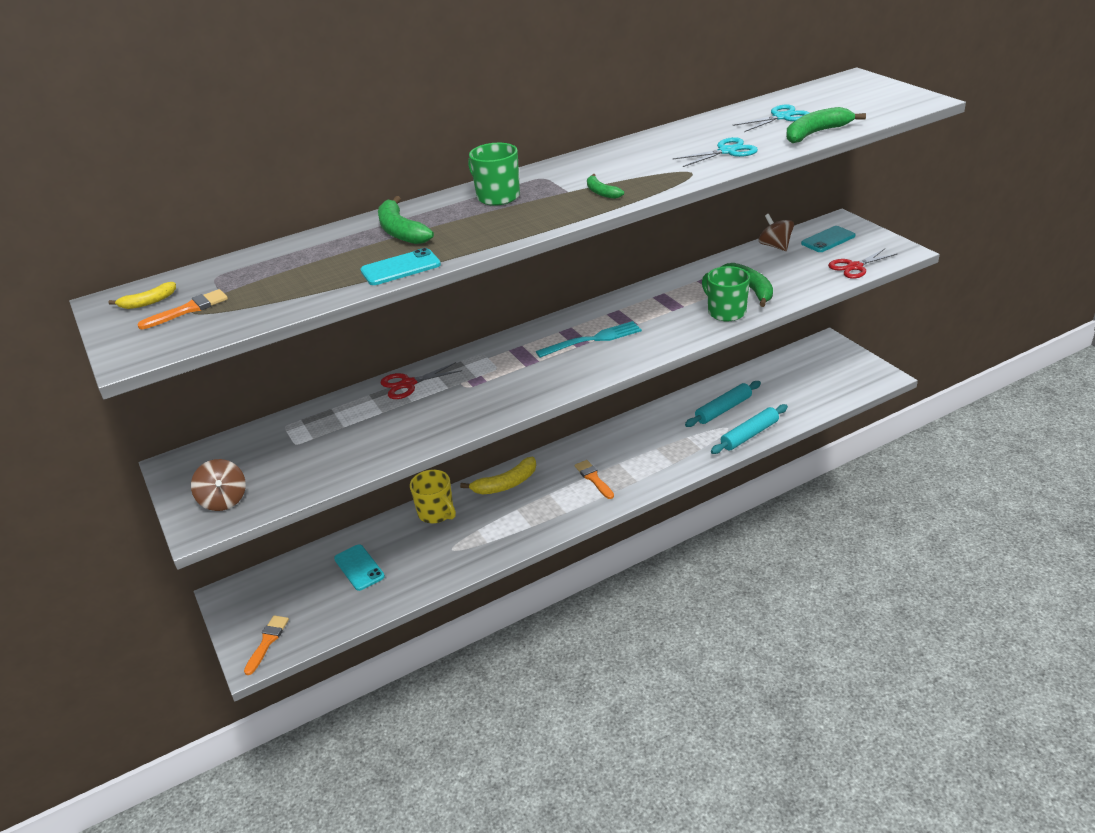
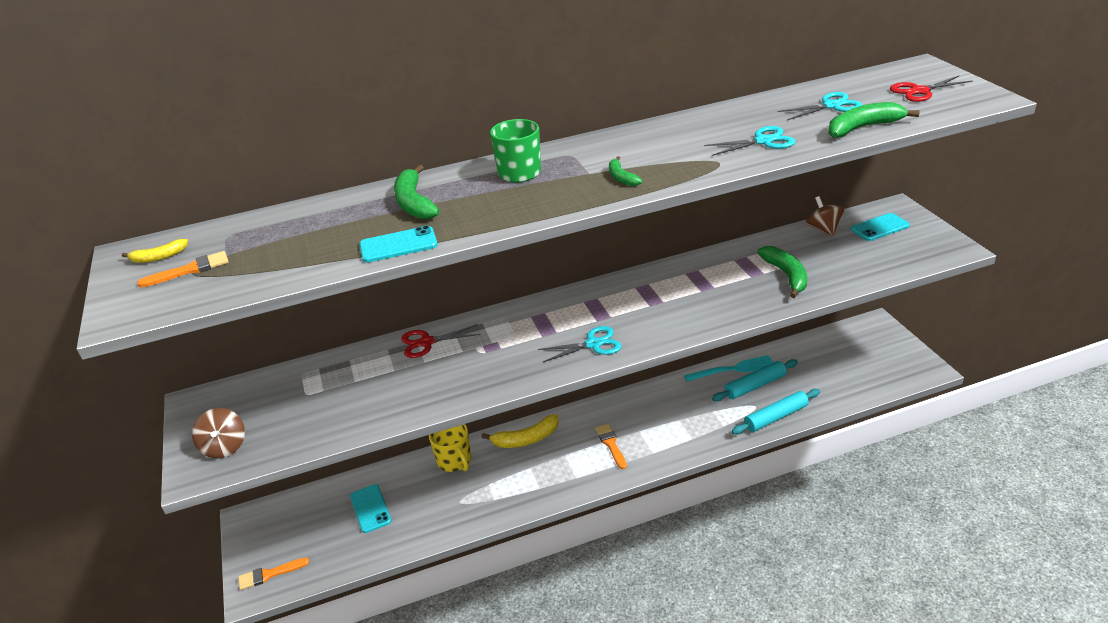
camera: 10 degrees right, 0 degrees up
orange brush [244,615,289,675] -> orange brush turned 135 degrees counterclockwise [238,557,309,590]
turquoise fork [536,321,642,358] -> turquoise fork moved to [684,355,773,382]
green mug [702,266,750,321] -> none
red scissors [828,249,897,279] -> red scissors moved to [890,76,973,102]
none -> turquoise scissors [538,326,622,362]

